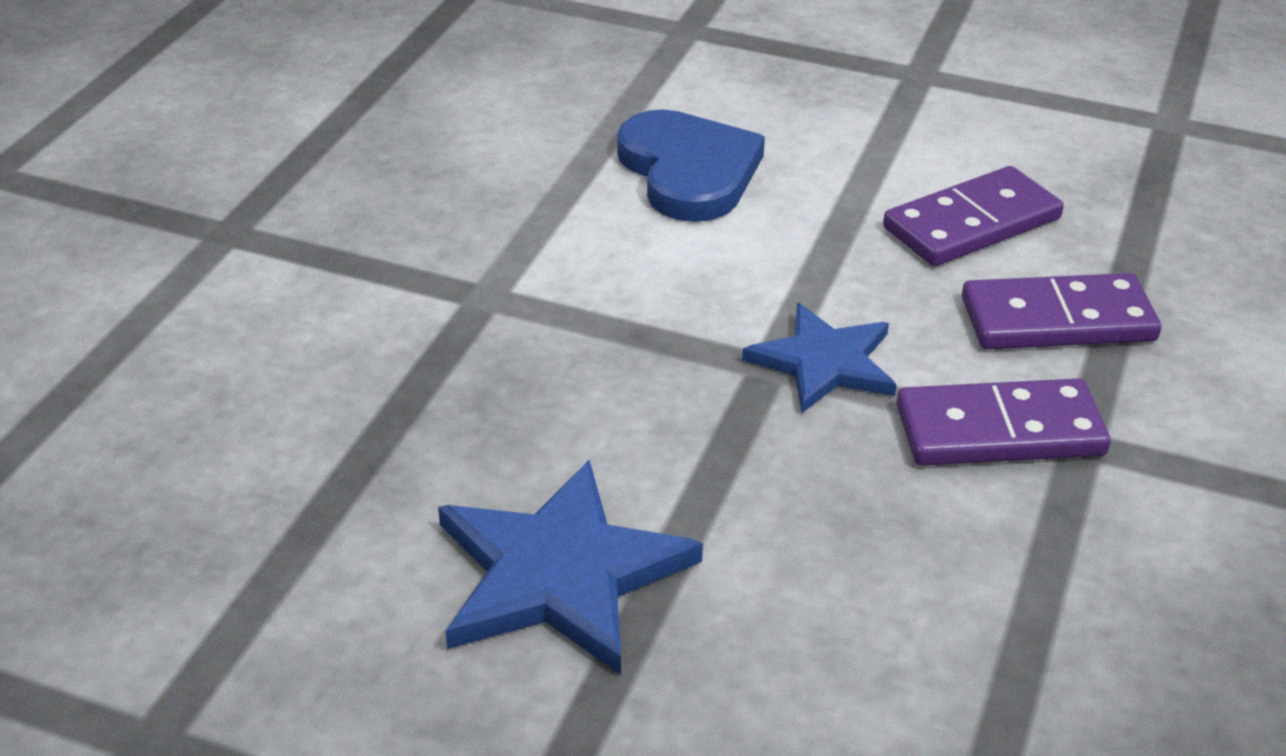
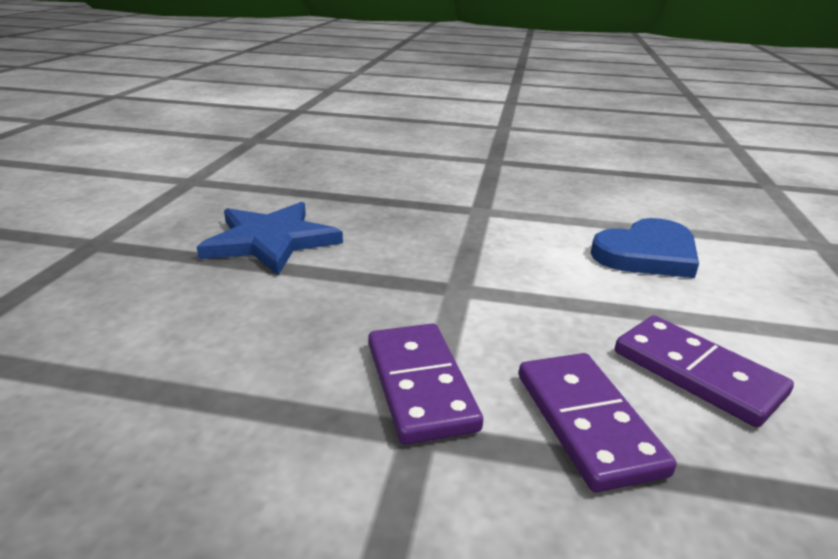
camera: 80 degrees right, 10 degrees down
blue star [742,303,897,413] -> none

